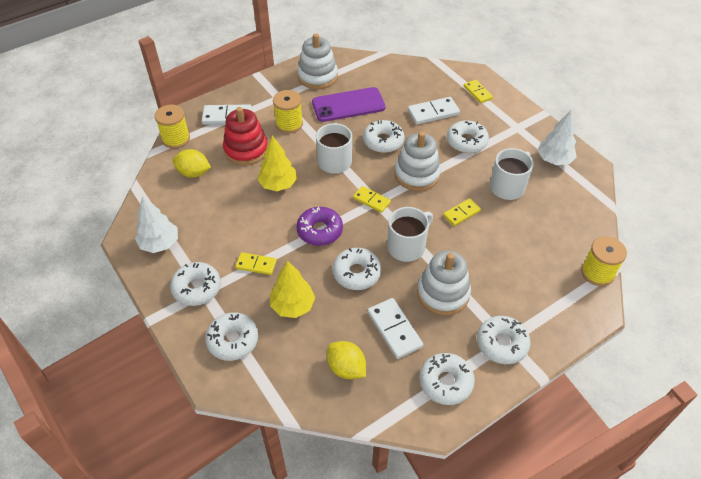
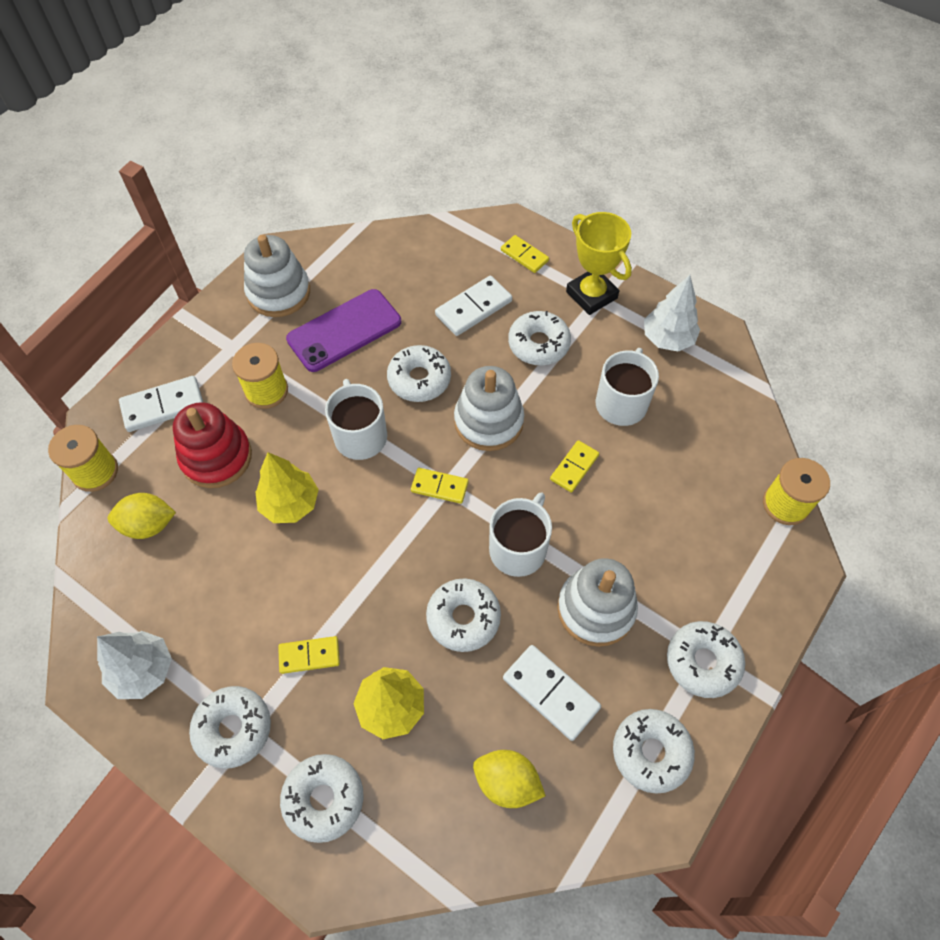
camera: 20 degrees left, 10 degrees up
purple donut [296,207,343,246] -> none
none -> yellow trophy [566,212,632,315]

